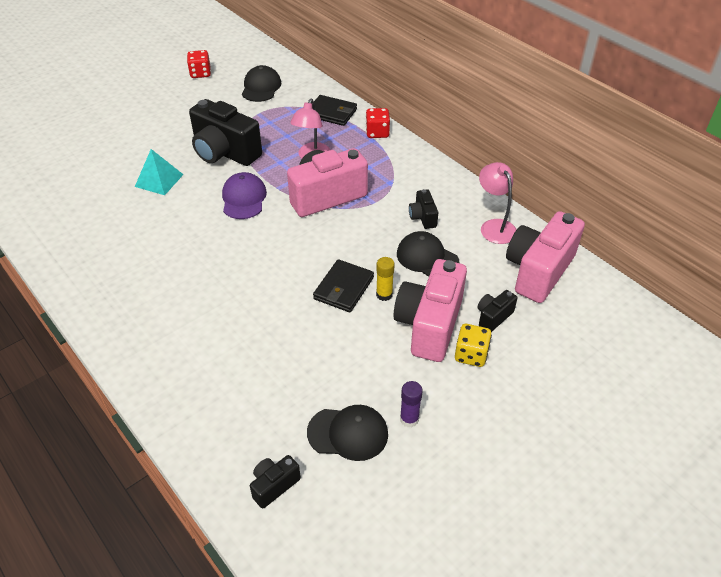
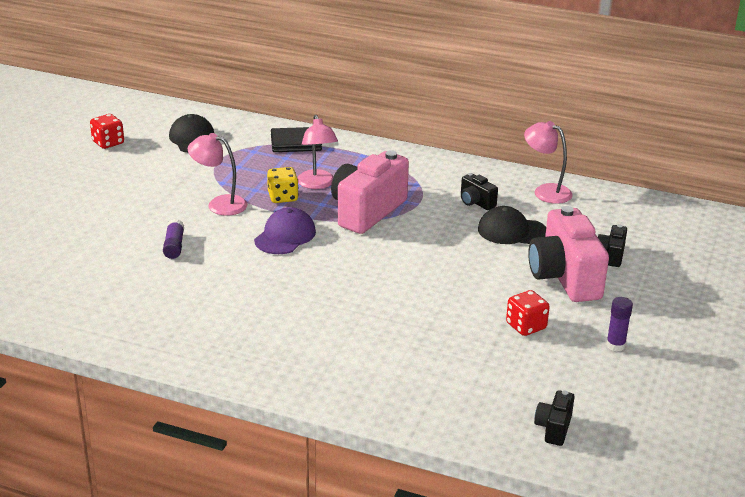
camera: 30 degrees left, 15 degrees down
turquoise pyramid [135,149,184,195] -> purple glue stick [163,219,184,259]
black camera [189,99,262,166] -> pink lamp [188,133,248,216]
purple cap [222,172,267,219] -> purple cap turned 60 degrees clockwise [254,207,316,254]
black cap [307,405,388,461] -> none
black wallet [313,259,374,313] -> none
red dice [366,108,390,138] -> red dice moved to [506,290,550,336]
yellow glue stick [376,257,395,301] -> none
yellow dice [455,324,492,367] -> yellow dice moved to [267,167,299,203]
pink camera [506,211,585,303] -> none

